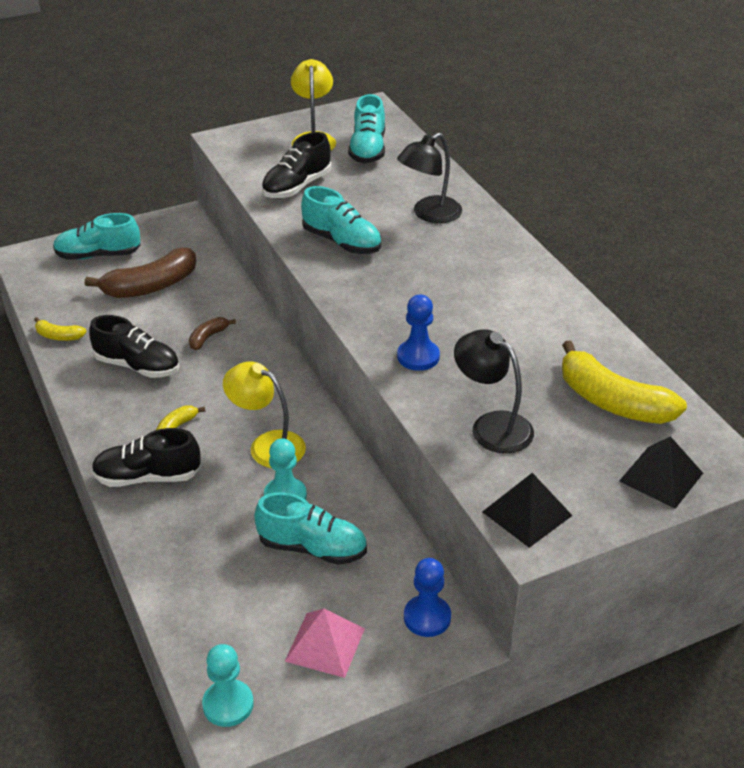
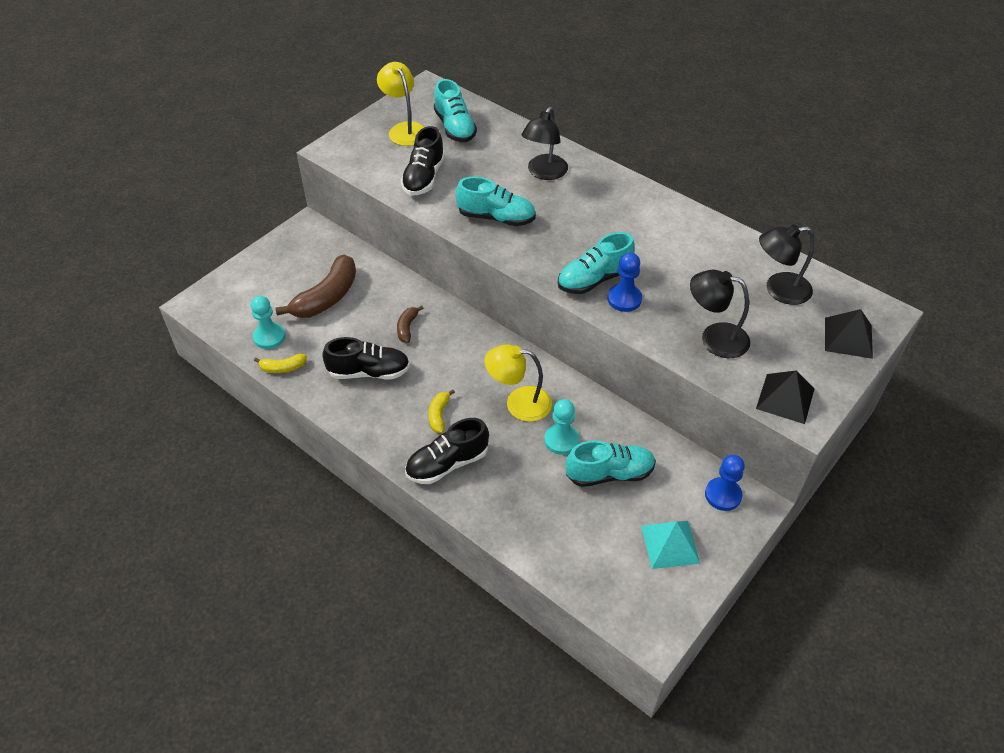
camera: 25 degrees left, 10 degrees up
turquoise shoe [53,213,140,260] -> turquoise shoe moved to [558,232,635,294]
turquoise pawn [202,644,254,727] -> turquoise pawn moved to [250,296,286,349]
pink pyramid [285,609,365,678] -> turquoise pyramid [641,521,700,569]
yellow banana [562,341,687,424] -> black lamp [759,224,814,305]

